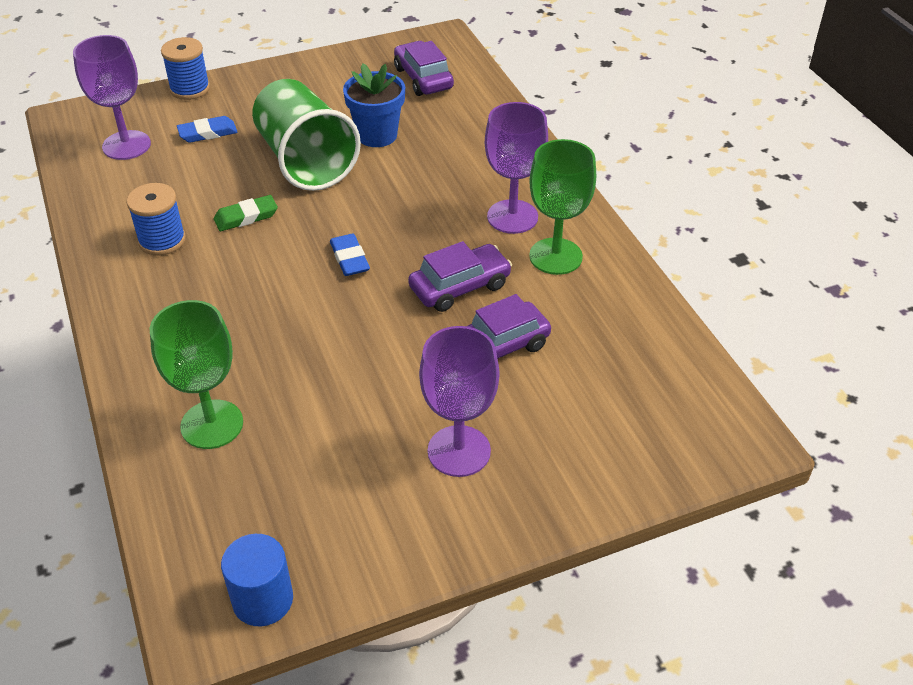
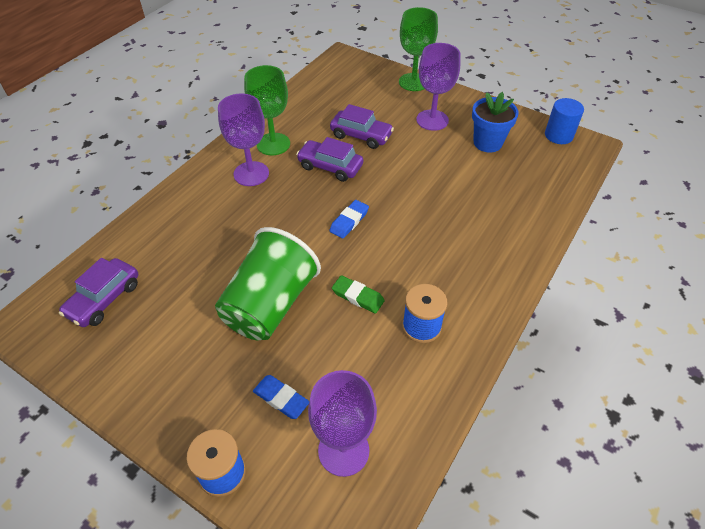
camera: 125 degrees left, 5 degrees up
green goblet [150,300,243,449] -> green goblet moved to [399,7,438,91]
blue flower pot [343,63,405,147] -> blue flower pot moved to [472,92,519,153]

